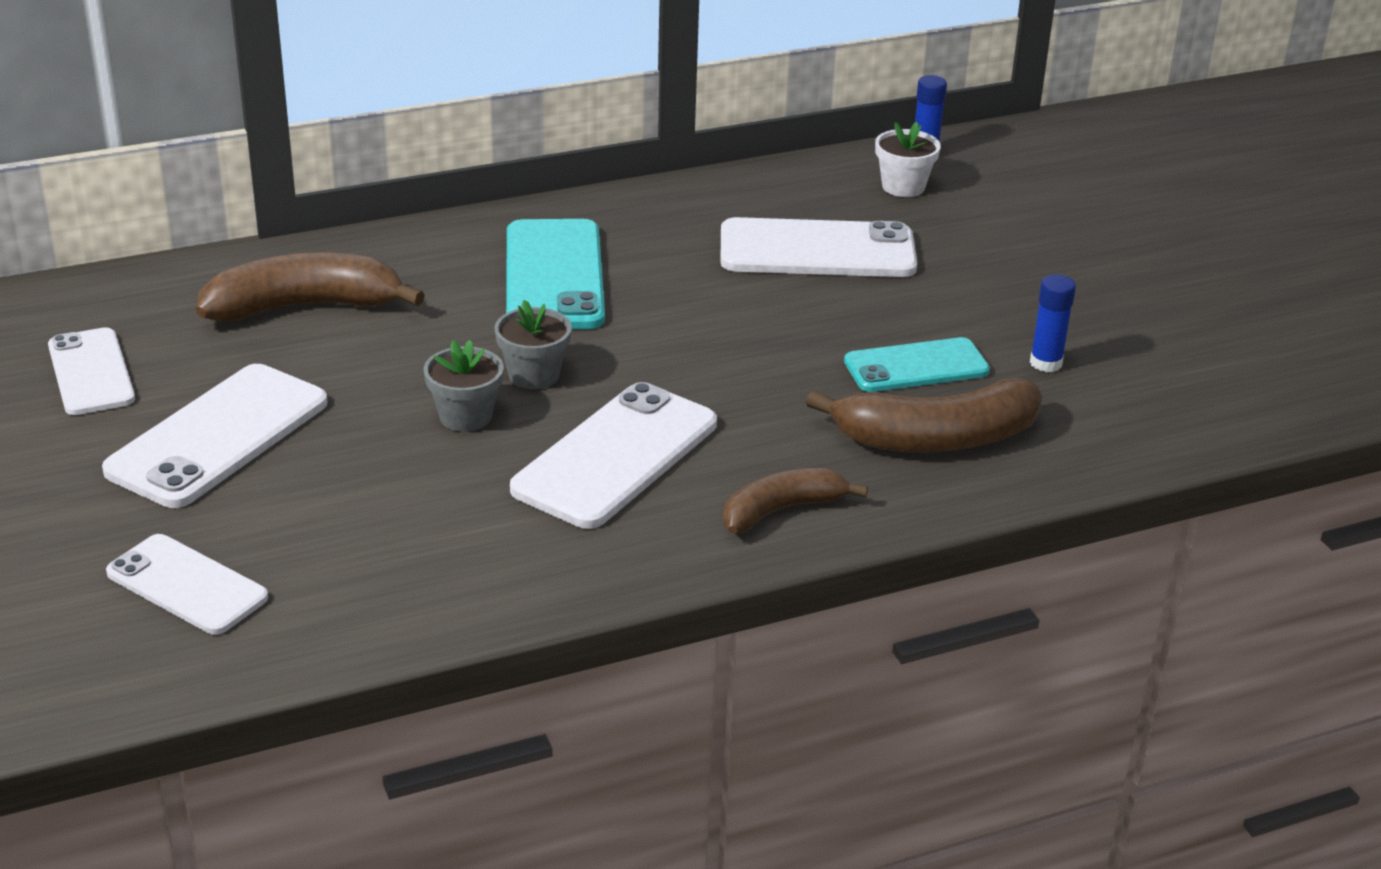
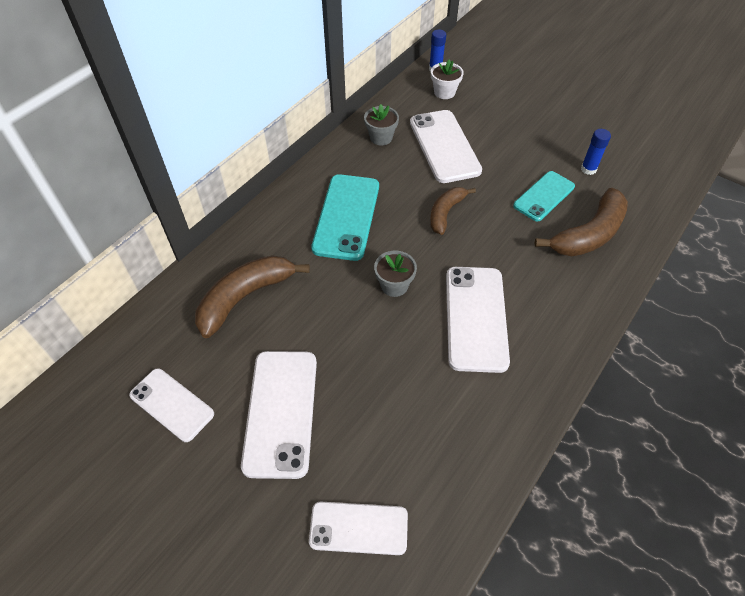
camera: 30 degrees left, 20 degrees up
grey flower pot [424,340,503,432] -> grey flower pot moved to [364,104,399,145]
turquoise phone [506,219,605,329] -> turquoise phone turned 45 degrees clockwise [311,174,379,261]
white phone [721,217,917,277] -> white phone turned 75 degrees counterclockwise [410,110,482,183]
brown banana [723,468,868,533] -> brown banana moved to [430,187,476,235]

